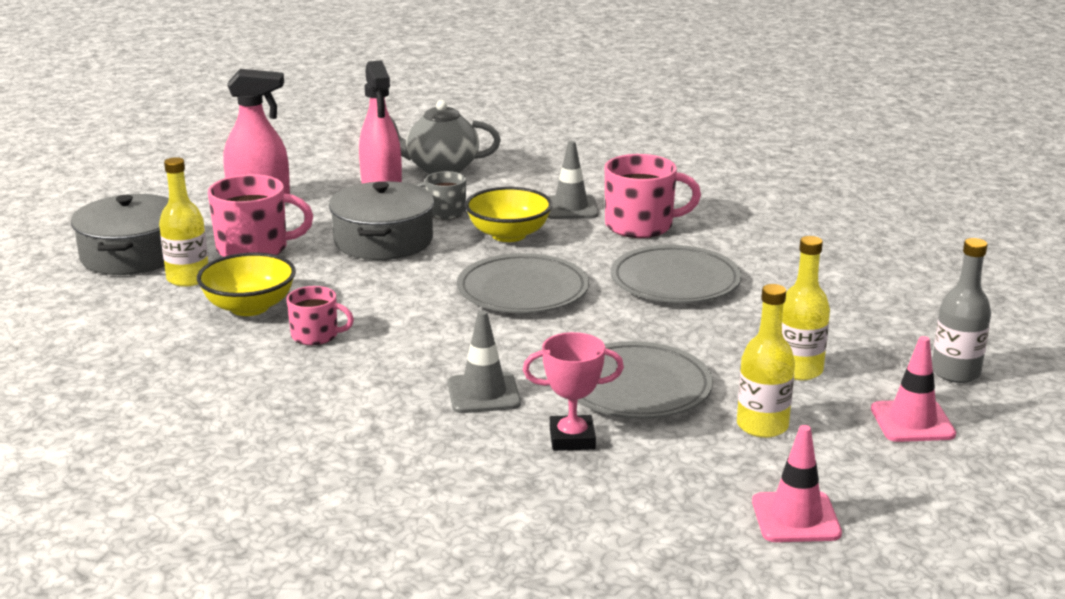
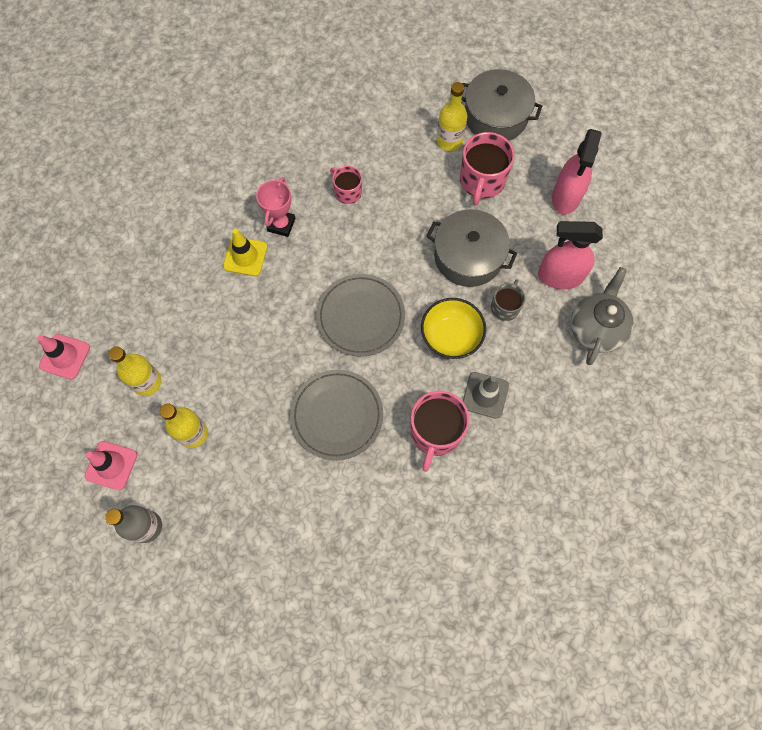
camera: 110 degrees right, 45 degrees up
yellow bowl [197,253,296,316] -> none
pink mug [287,286,354,345] -> pink mug turned 105 degrees clockwise [330,166,362,204]
grey traffic cone [448,310,521,413] -> yellow traffic cone [223,229,267,276]
pink trophy [523,332,624,451] -> pink trophy moved to [256,177,295,237]
grey plate [577,341,713,419] -> none

